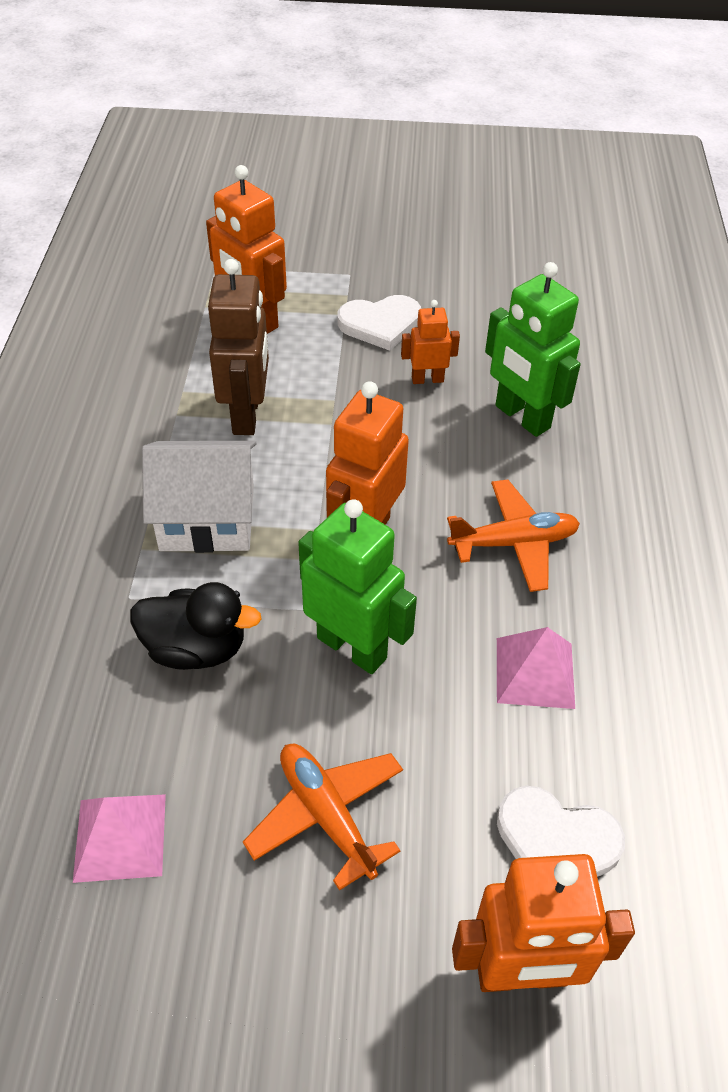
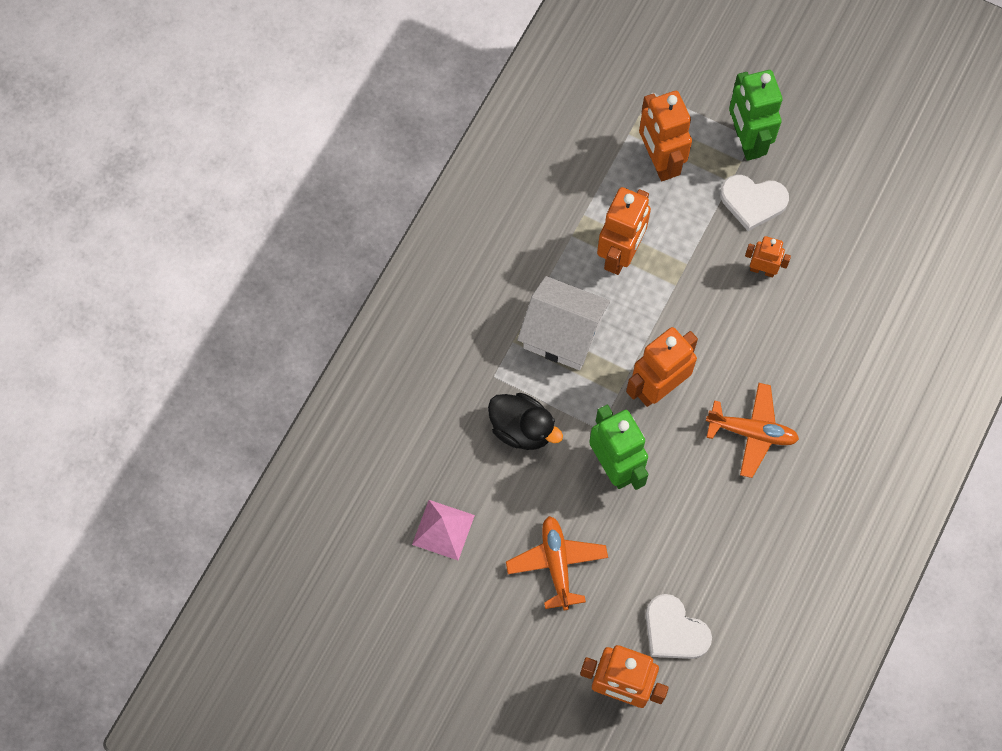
camera: 25 degrees right, 20 degrees up
brown robot [208,259,269,435] -> orange robot [597,187,651,275]
green robot [485,262,581,437] -> green robot moved to [729,70,783,161]
pink pyramid [497,627,575,709] -> none

